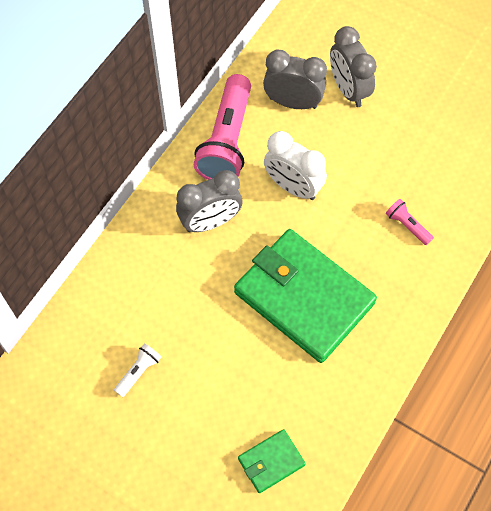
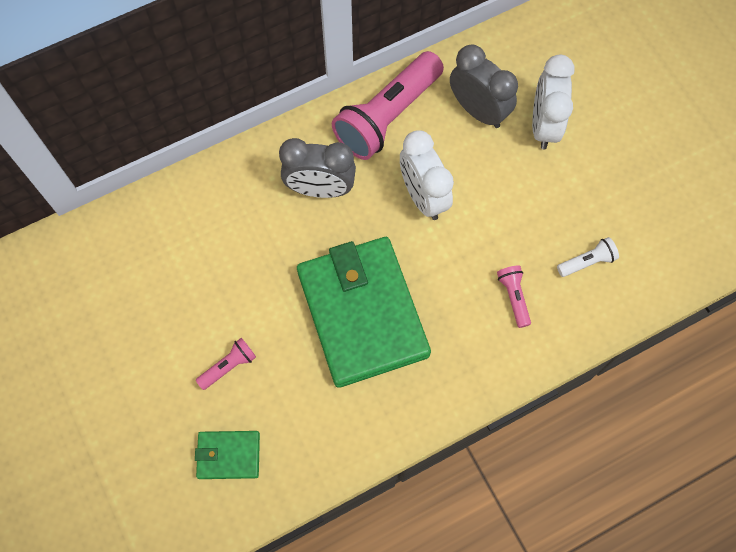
camera: 30 degrees right, 5 degrees up
white flashlight [114,343,161,397] -> white flashlight moved to [557,237,619,277]
grey clock [330,26,377,107] -> white clock [532,54,574,149]
none -> pink flashlight [196,338,256,390]

